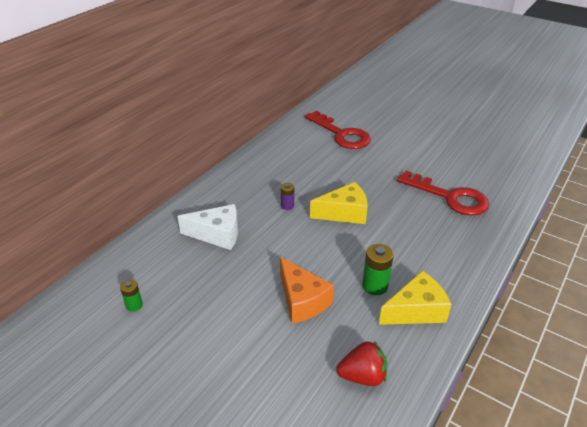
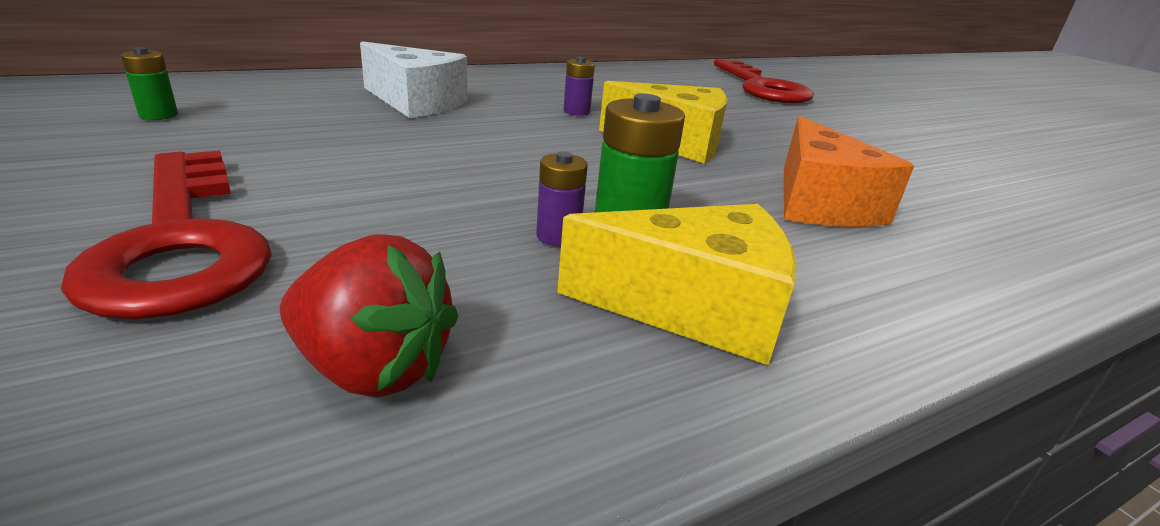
camera: 25 degrees right, 10 degrees down
orange cheese [280,257,334,324] -> orange cheese moved to [784,116,914,227]
red key [397,171,489,216] -> red key moved to [61,150,272,319]
none -> purple battery [536,152,588,247]

